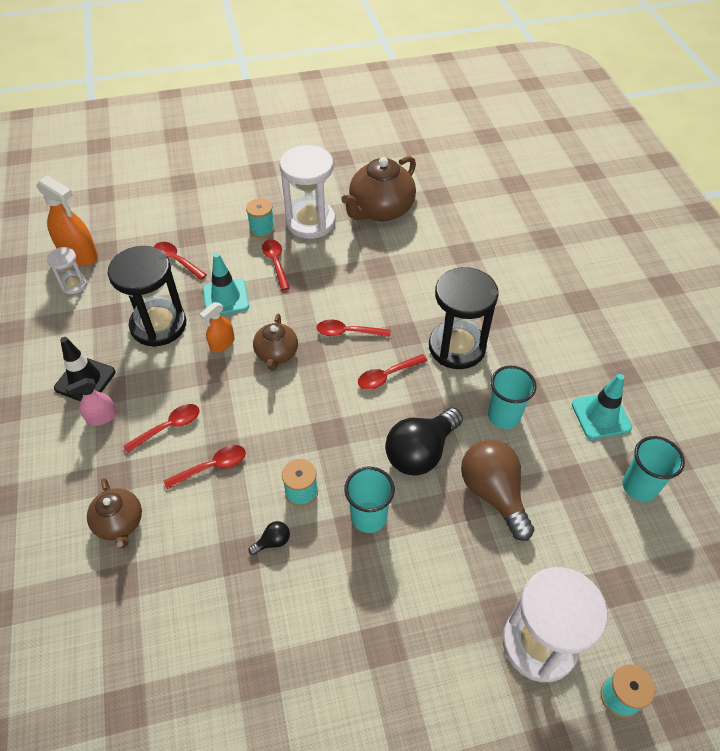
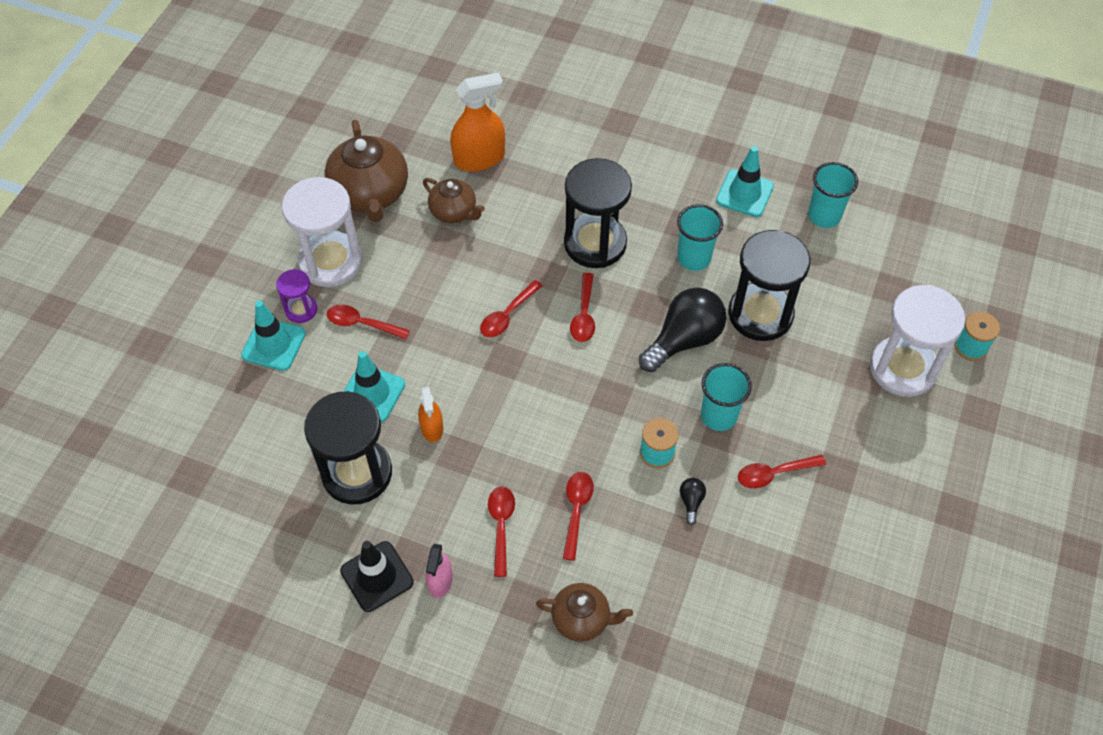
camera: 55 degrees left, 5 degrees up
orange spray bottle [36,175,98,266] -> orange spray bottle moved to [450,72,505,172]
white hourglass [47,247,87,294] -> none
red spoon [154,242,207,280] -> red spoon moved to [738,455,826,488]
turquoise spool [246,198,275,238] -> purple hourglass [276,269,317,323]
brown teapot [253,314,298,371] -> brown teapot moved to [423,178,485,223]
black light bulb [385,408,463,476] -> black light bulb turned 120 degrees counterclockwise [639,288,726,372]
brown light bulb [461,439,534,541] -> black hourglass [728,230,811,341]
none -> turquoise traffic cone [241,301,306,371]

